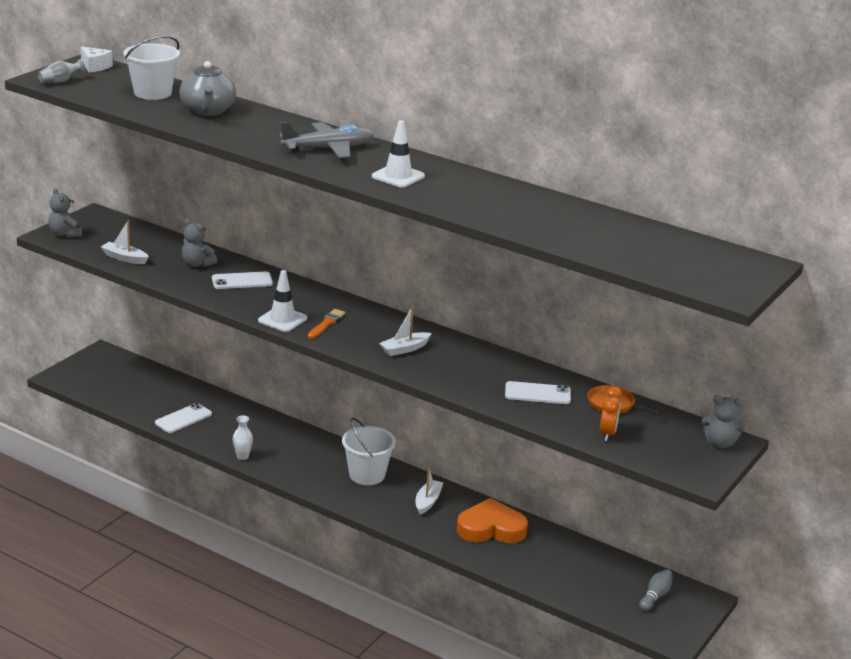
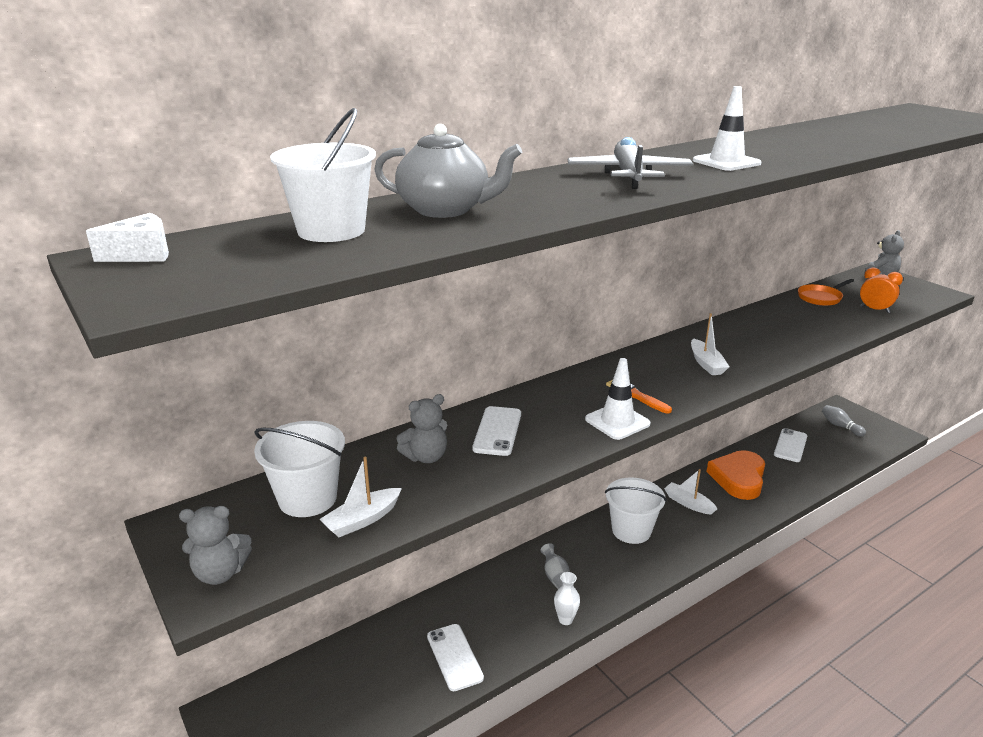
camera: 65 degrees left, 0 degrees up
grey vase [38,59,85,83] -> grey vase moved to [540,543,570,589]
white phone [505,381,571,404] -> white phone moved to [774,428,807,462]
none -> white bucket [254,421,345,517]

